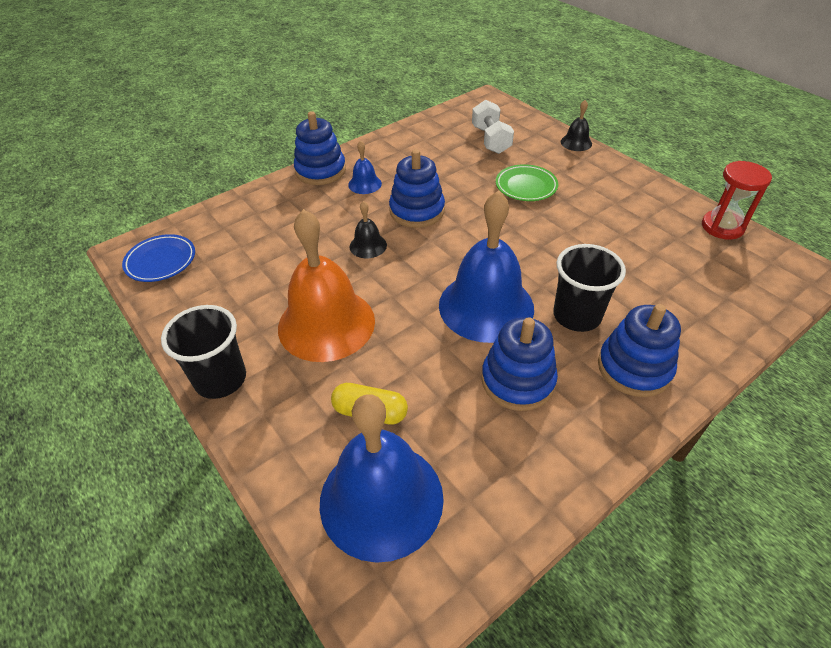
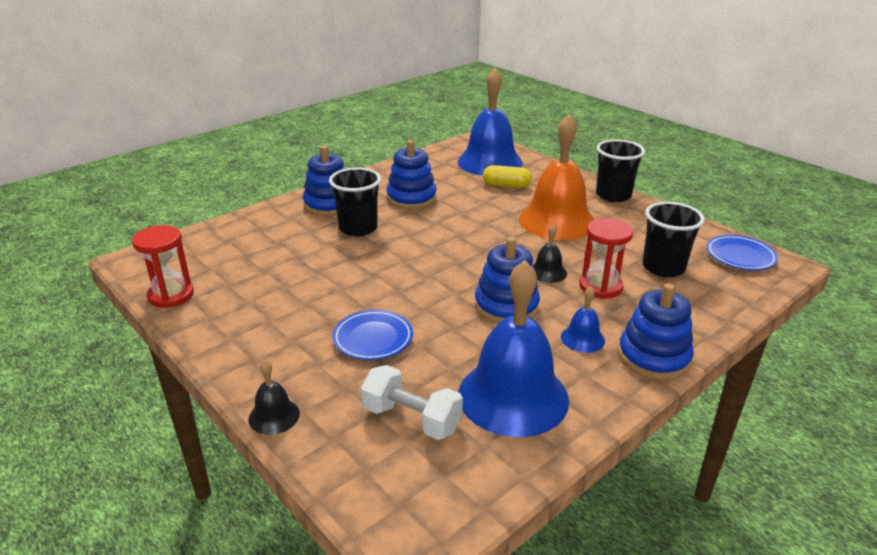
camera: 175 degrees right, 15 degrees down
blue bell [439,191,534,343] -> blue bell moved to [458,260,569,437]
white dumbbell [472,100,514,154] -> white dumbbell turned 45 degrees counterclockwise [361,365,463,440]
green plate [496,164,558,201] -> blue plate [332,310,413,360]
none -> red hourglass [579,218,633,299]
none -> black cup [642,202,705,277]

